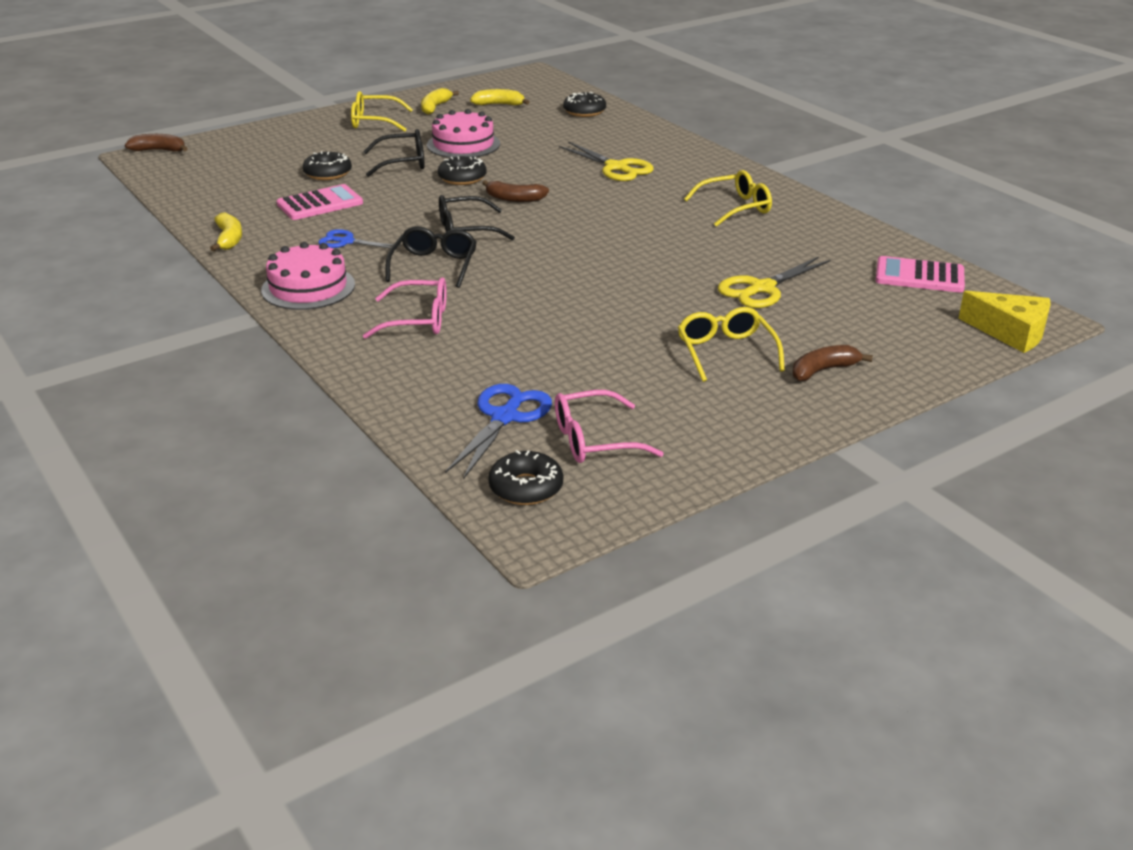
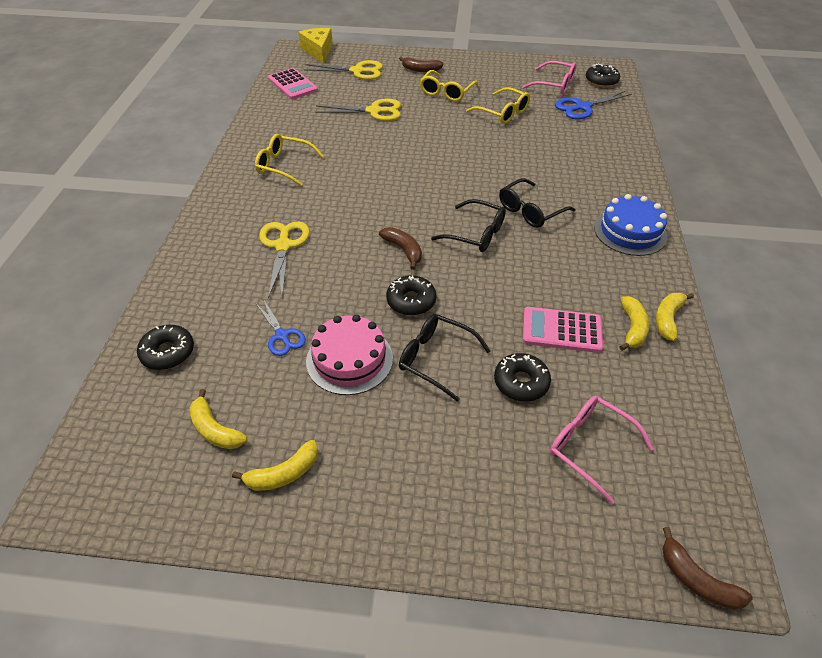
camera: 140 degrees left, 15 degrees up
pink cake [261,242,355,310] -> blue cake [594,194,667,256]
blue scissors [318,229,401,249] -> blue scissors moved to [256,300,306,356]
yellow glasses [351,91,413,132] -> yellow glasses moved to [466,87,530,124]
pink glasses [363,277,447,339] -> pink glasses moved to [550,396,654,504]
none -> yellow scissors [304,60,383,80]
none -> yellow banana [619,296,650,351]

